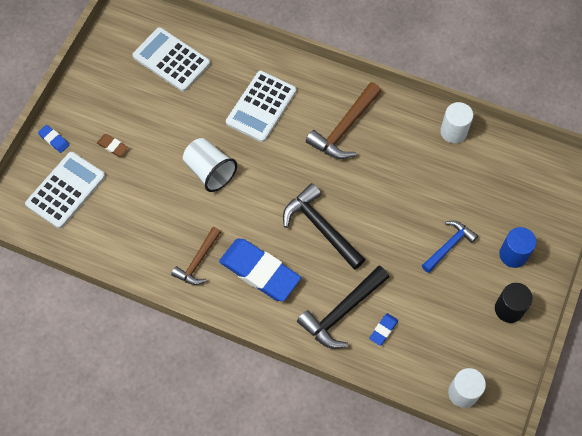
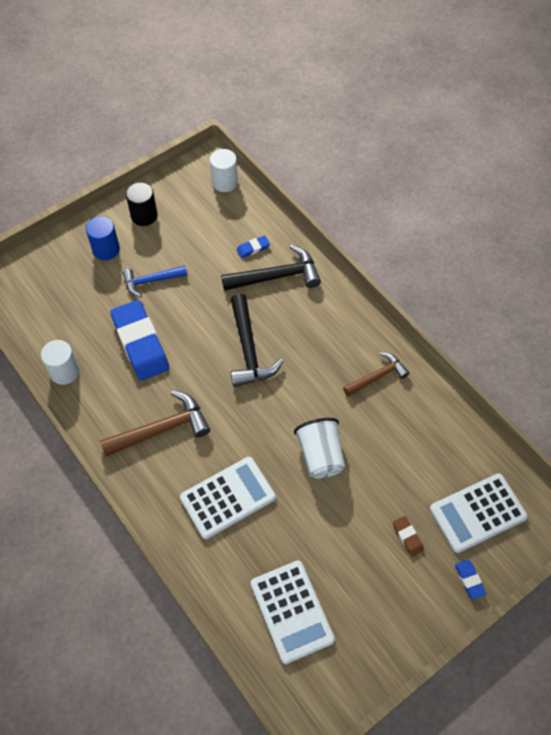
camera: 150 degrees left, 5 degrees down
blue eraser [219,239,301,301] -> blue eraser moved to [110,300,169,381]

